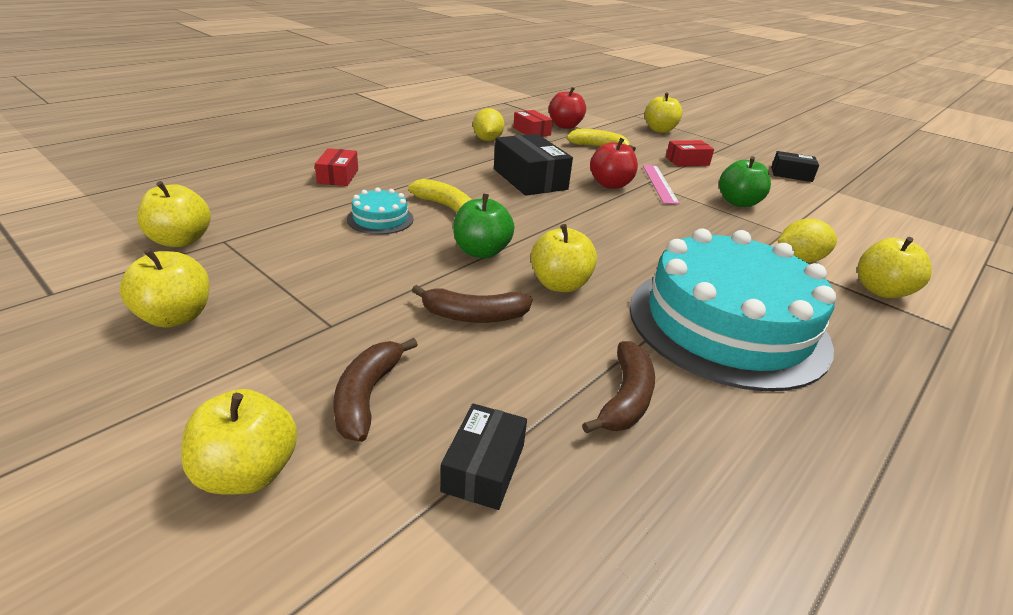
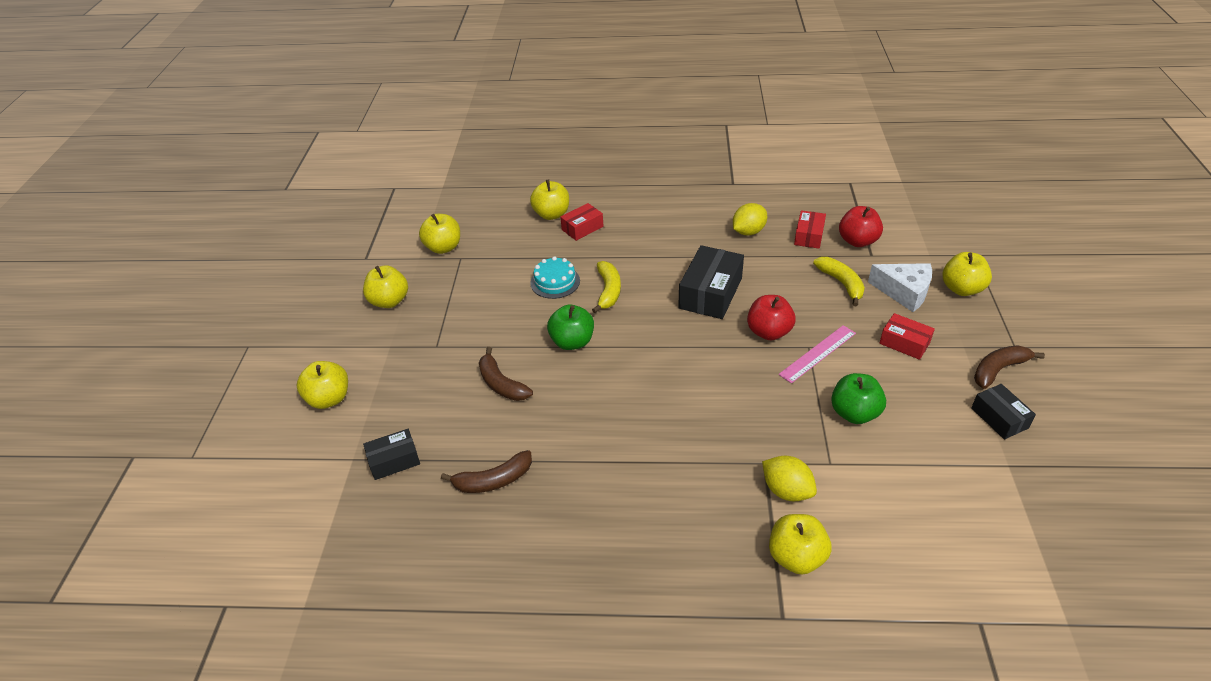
camera: 55 degrees right, 10 degrees up
brown banana [333,338,418,442] -> brown banana moved to [974,345,1045,389]
yellow apple [531,224,597,292] -> yellow apple moved to [530,179,569,220]
turquoise cake [630,229,836,391] -> none
none -> white cheese [868,263,932,312]

